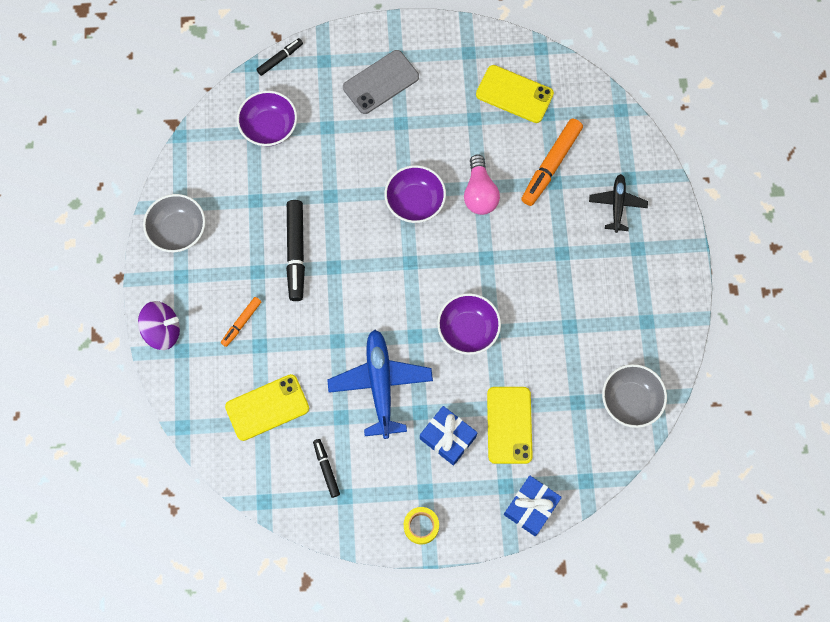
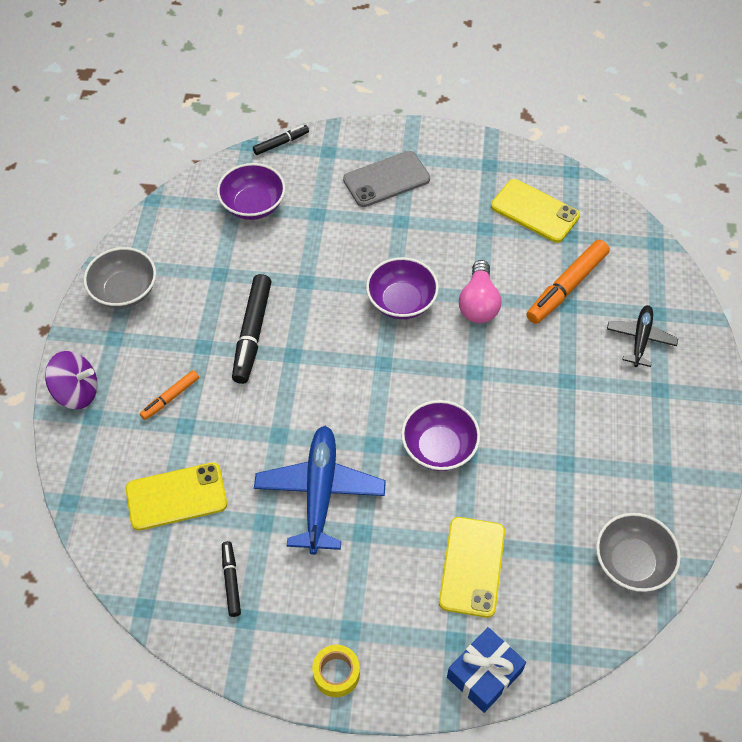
camera: 10 degrees right, 15 degrees down
blue gift [420,406,477,466] -> none

